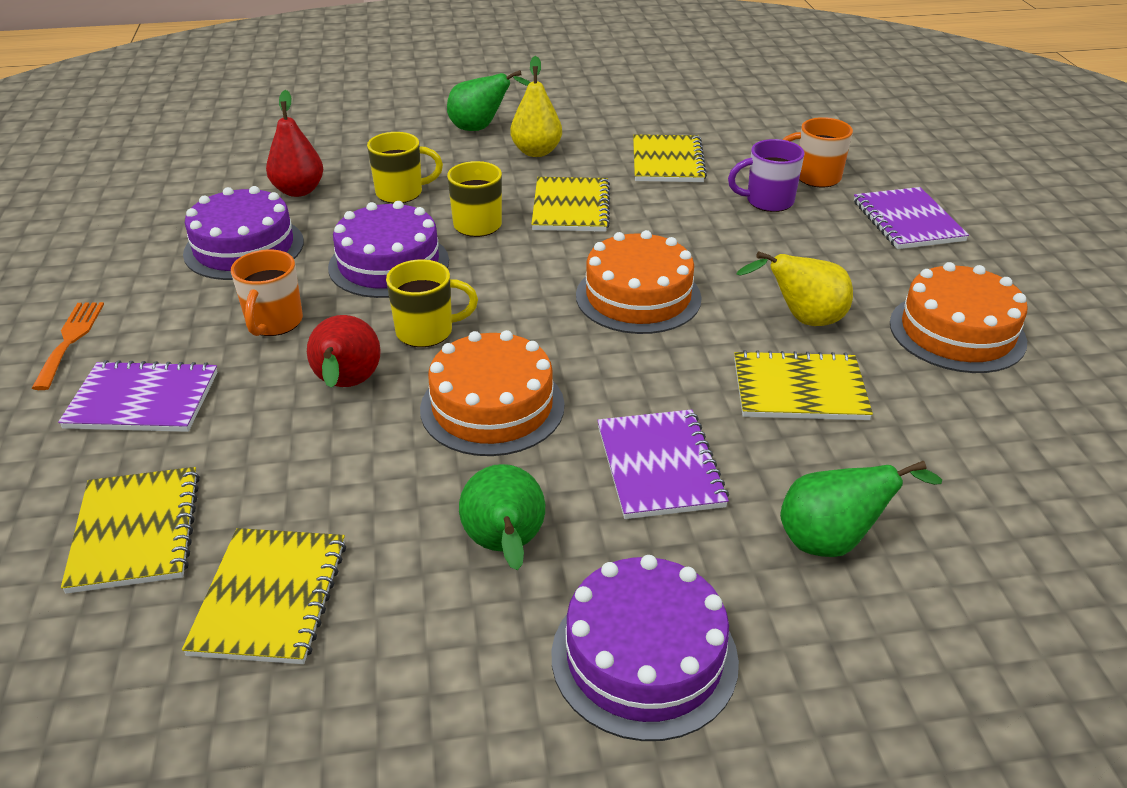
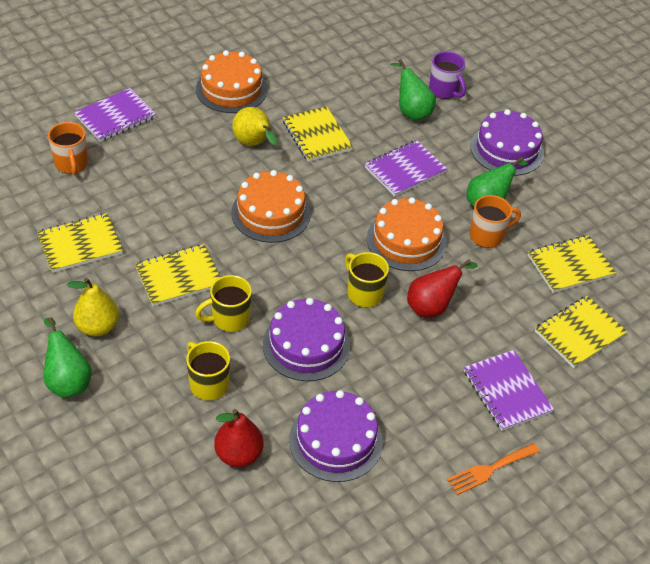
camera: 120 degrees left, 10 degrees up
orange mug [231,250,303,336] -> orange mug moved to [470,195,521,248]
purple mug [728,139,804,212] -> purple mug moved to [429,51,466,99]

